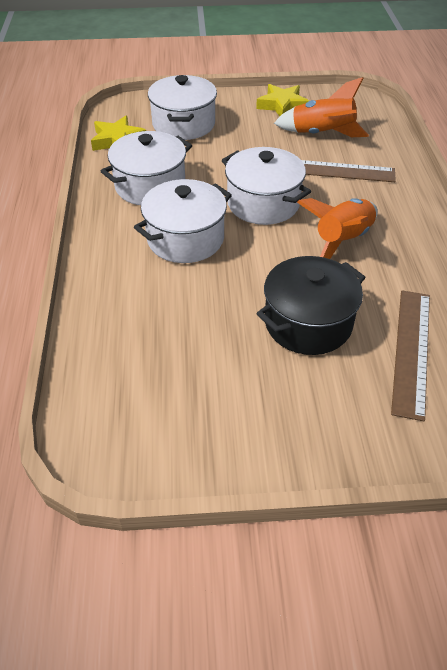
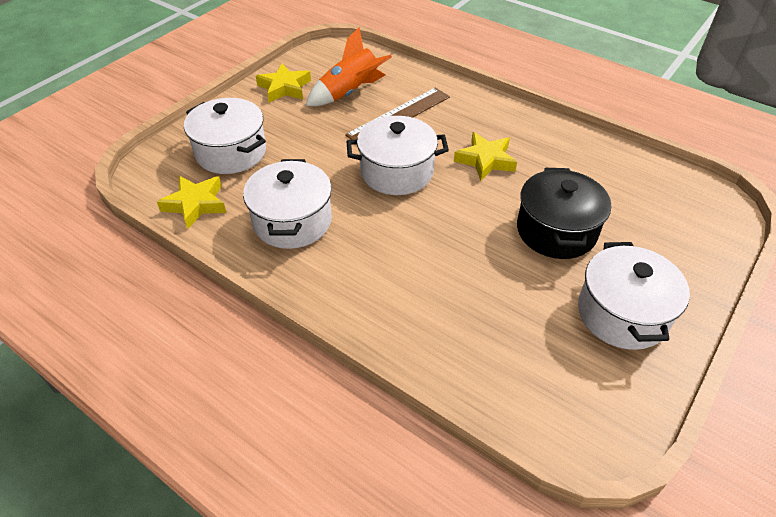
camera: 50 degrees left, 0 degrees up
white pot [134,179,232,263] -> white pot moved to [578,242,690,350]
orange rocket [297,198,378,259] -> yellow star [454,132,517,181]
brown ruler [391,290,430,421] -> none

